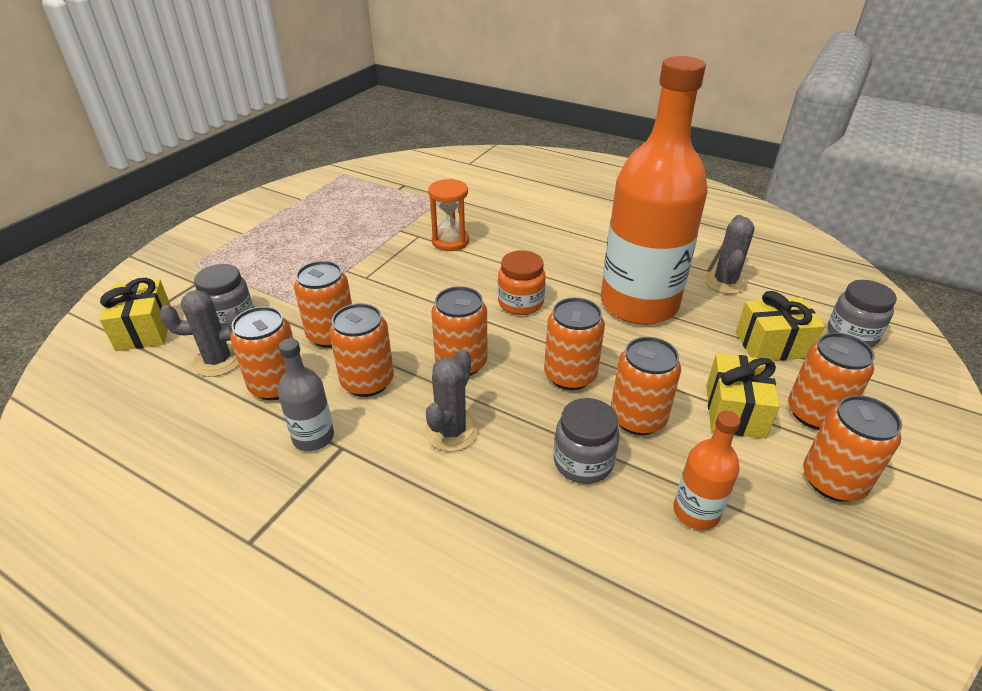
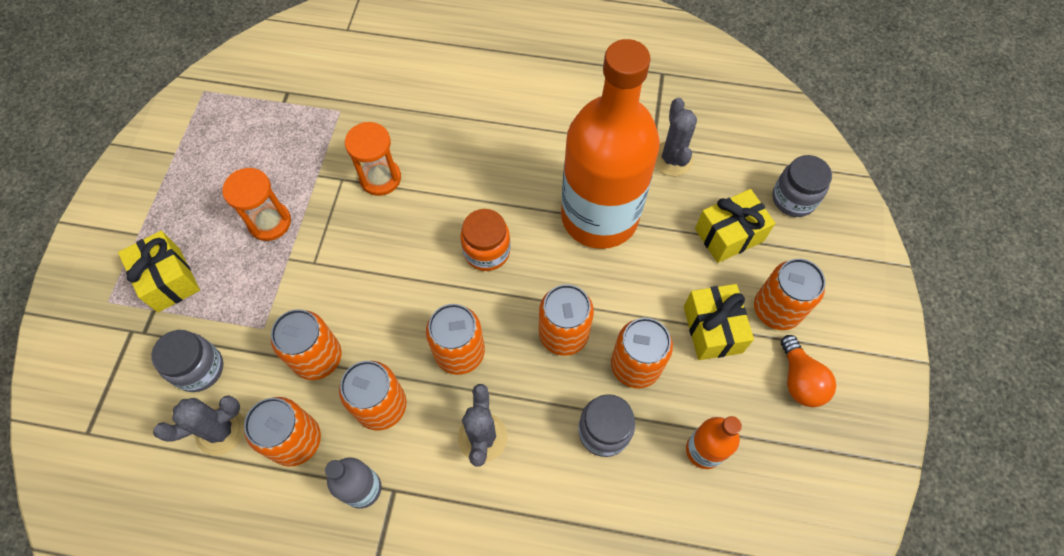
camera: 20 degrees left, 25 degrees up
yellow gift [99,278,171,351] -> yellow gift moved to [118,230,200,312]
orange can [803,395,902,502] -> orange light bulb [781,335,836,407]
none -> orange hourglass [222,168,291,241]

